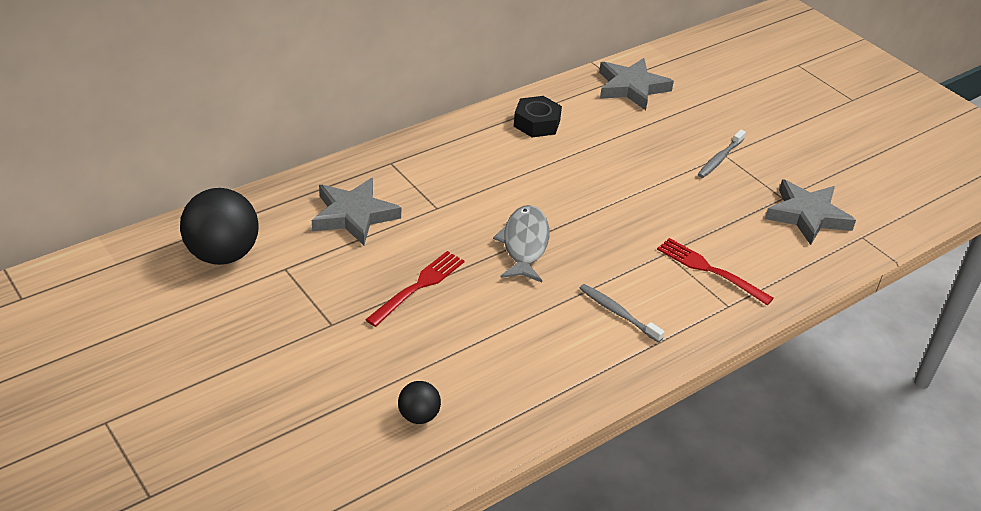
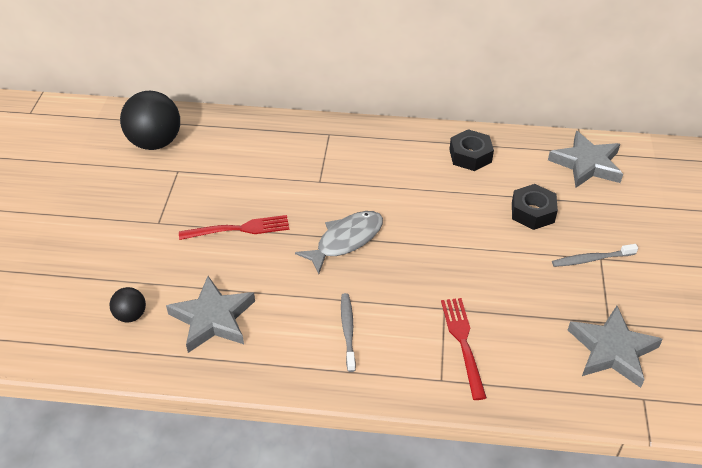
camera: 45 degrees right, 5 degrees up
grey star [312,178,401,245] -> grey star moved to [166,276,255,353]
none -> black nut [512,184,558,230]

